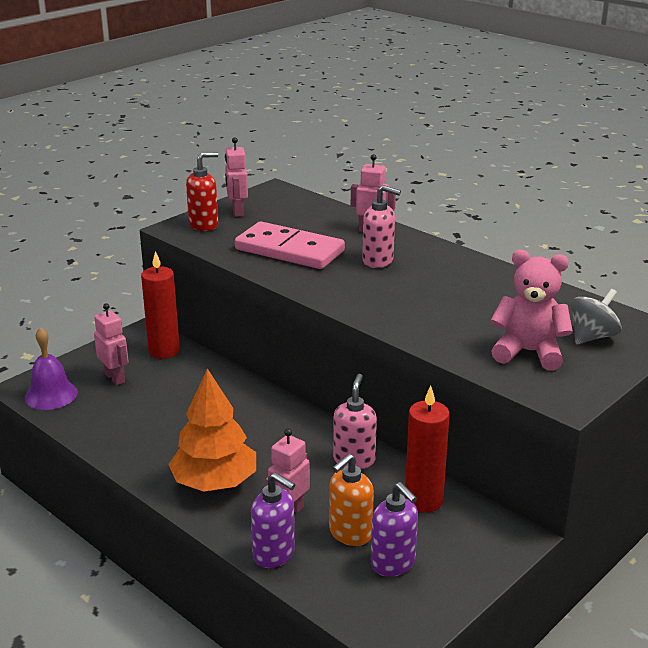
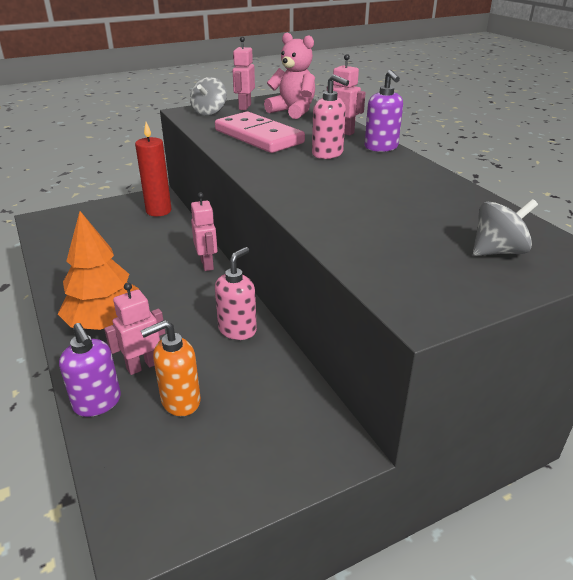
camera: 20 degrees right, 5 degrees up
purple bell [25,327,78,410] -> none
pink robot [94,303,129,385] -> pink robot moved to [191,192,218,271]
red soap dispenser [186,152,218,231] -> grey spinning top [190,77,227,115]
purple soap dispenser [371,482,418,577] -> purple soap dispenser moved to [365,70,403,152]
red candle [405,386,450,513] -> none
pink teddy bear [491,250,573,370] -> pink teddy bear moved to [264,32,315,119]

